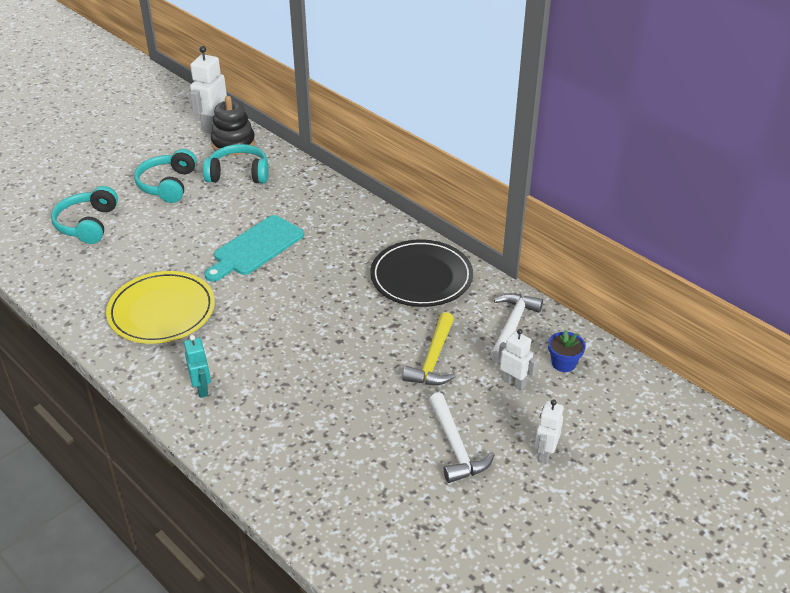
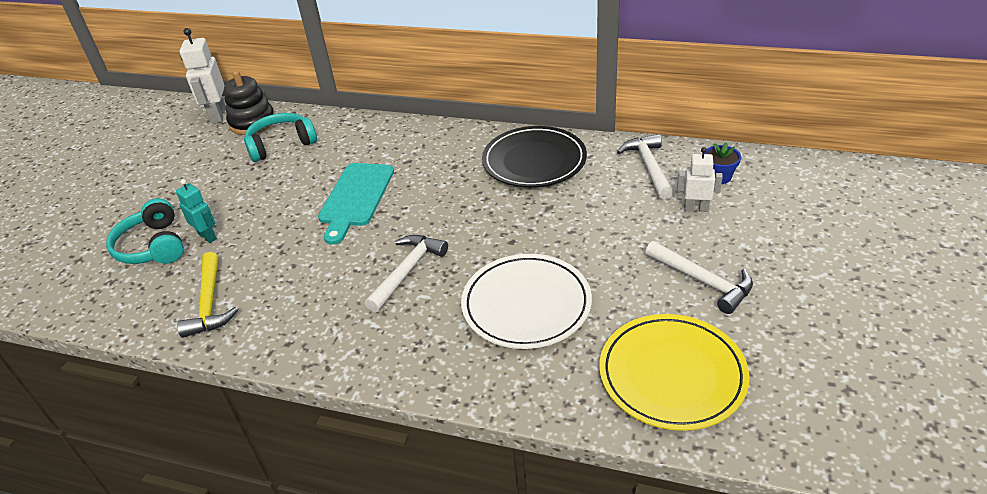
camera: 25 degrees left, 0 degrees up
yellow plate [106,271,215,344] -> yellow plate moved to [599,314,749,431]
turquoise headphones [134,149,197,203] -> none
turquoise robot [184,335,211,398] -> turquoise robot moved to [176,179,217,243]
yellow hammer [402,312,456,385] -> yellow hammer moved to [177,252,238,338]
white robot [535,399,564,464] -> none
none -> white hammer [365,235,448,313]
none -> white plate [461,254,592,349]

